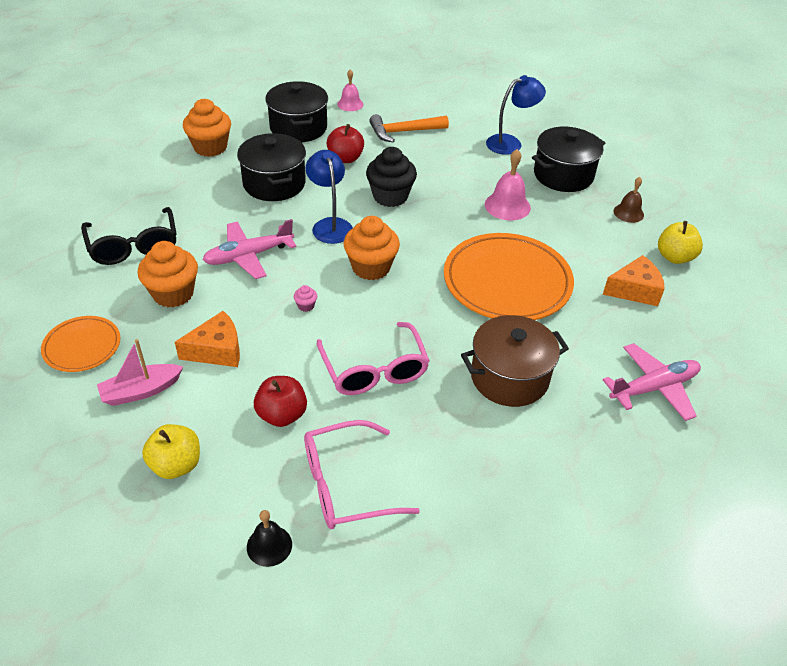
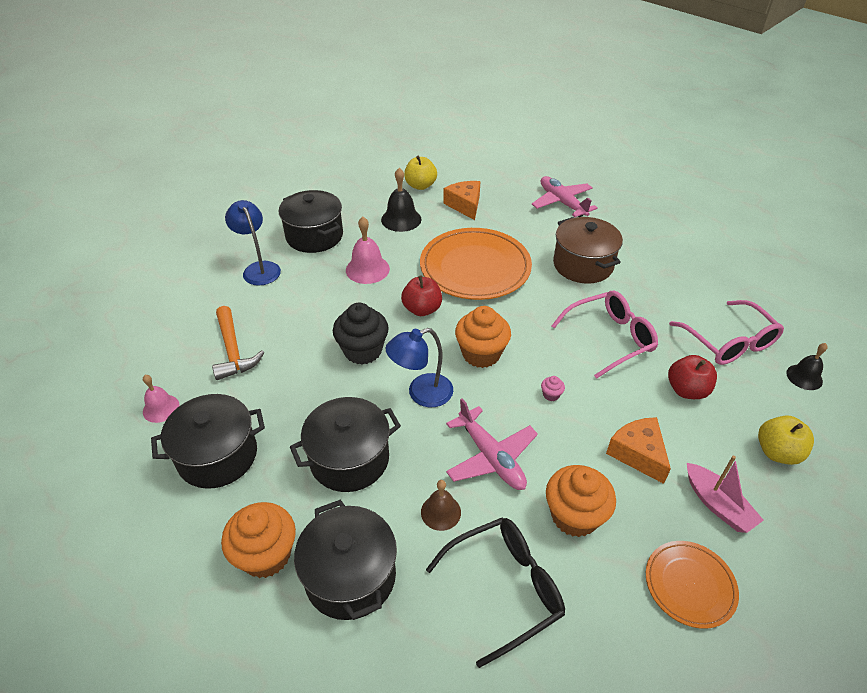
camera: 95 degrees left, 0 degrees up
red apple [327,124,364,163] -> red apple moved to [401,275,442,316]
brown bell [613,177,644,223] -> brown bell moved to [421,480,461,531]
none -> black pot [294,499,397,620]
none -> black bell [381,168,421,232]

